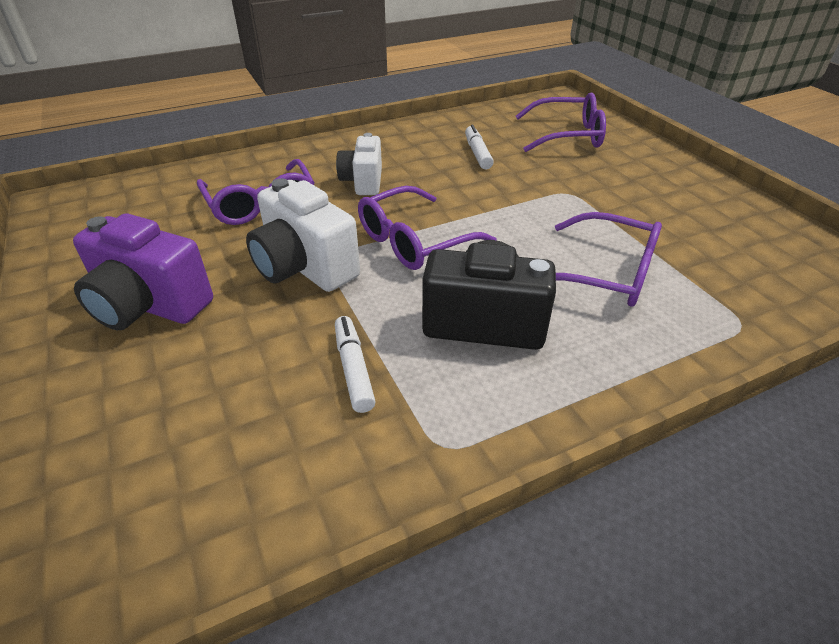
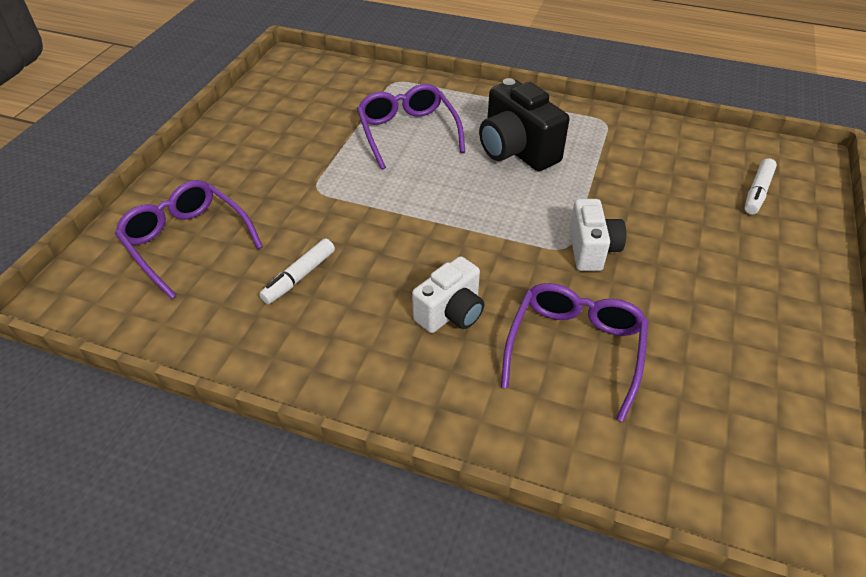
camera: 135 degrees left, 5 degrees up
purple camera [73,213,213,330] -> none
white camera [246,178,360,292] -> white camera [569,199,626,271], size x0.66
white marker [335,316,376,413] -> white marker moved to [744,158,777,215]
purple glasses [358,186,497,270] -> none

